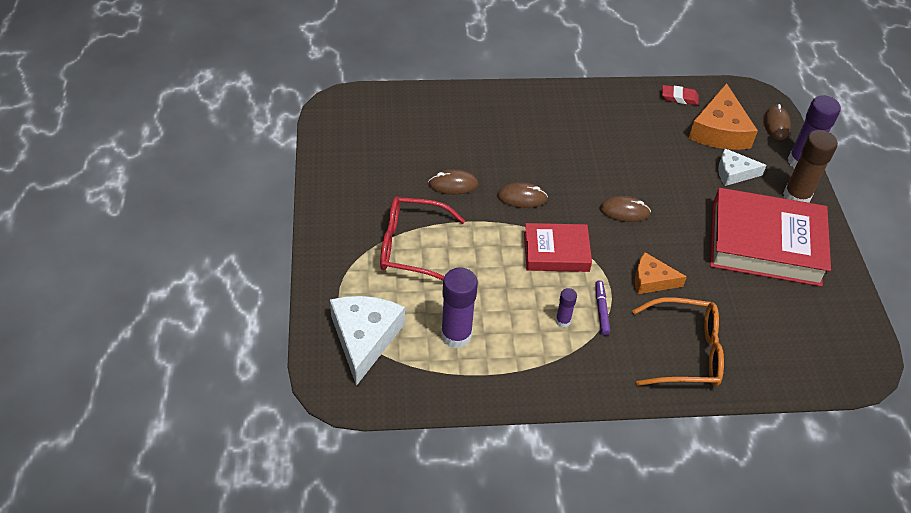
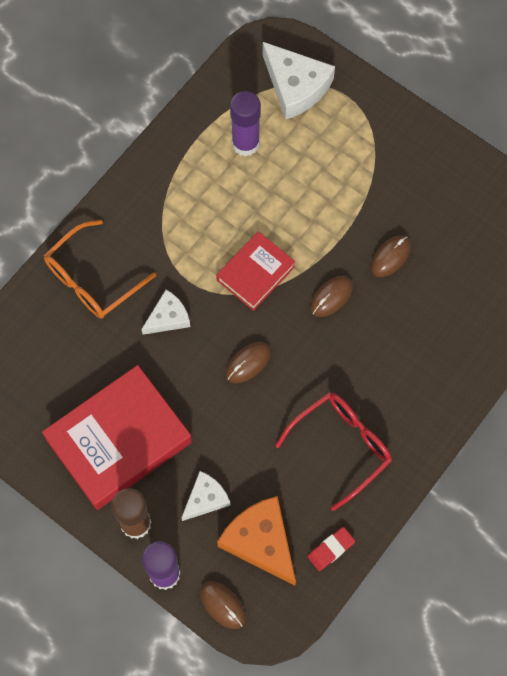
camera: 135 degrees right, 20 degrees up
red glasses [380,197,465,281] -> red glasses moved to [275,392,392,511]
purple glue stick [555,288,577,327] -> none
purple marker [595,280,610,335] -> none
orange cheese [635,252,687,294] -> white cheese [141,290,190,335]

